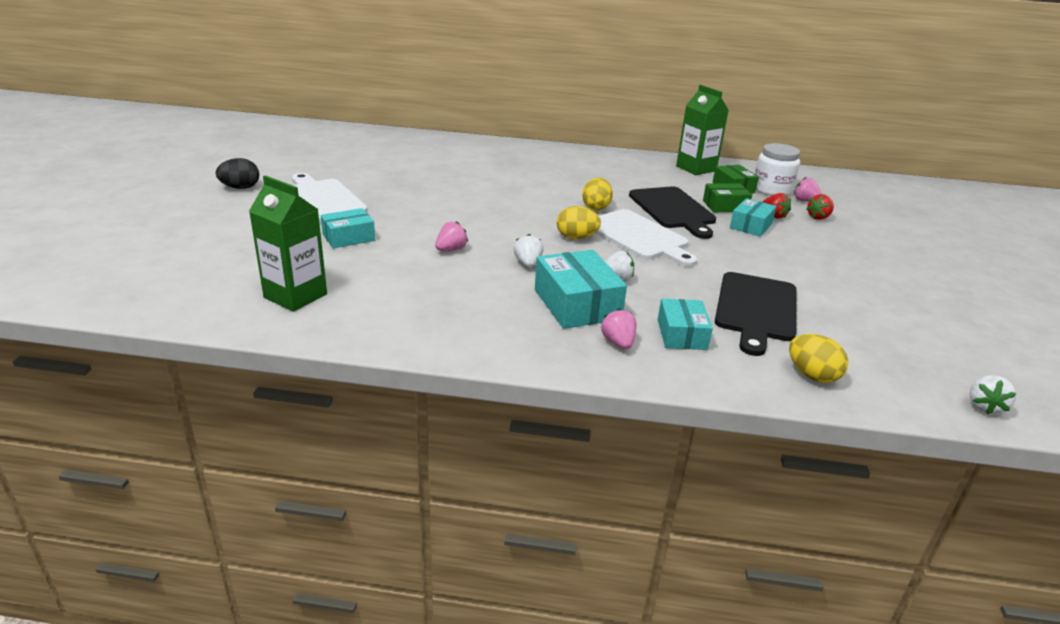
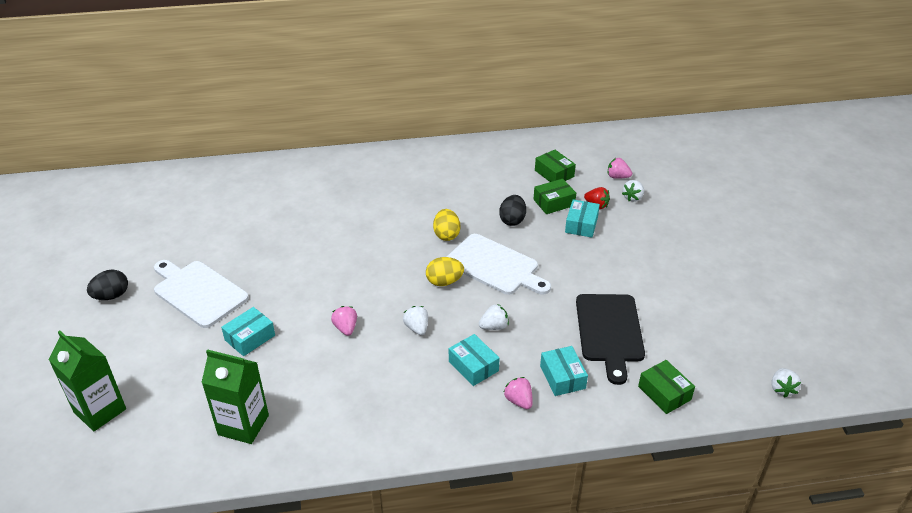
camera: 15 degrees left, 10 degrees up
pink strawberry [435,221,468,251] -> pink strawberry turned 45 degrees counterclockwise [331,306,357,336]
turquoise box [535,250,627,329] -> turquoise box [449,334,500,386], size x0.63
black cutting board [629,186,716,239] -> black egg [499,195,526,226]
green carton [676,85,729,175] -> green carton moved to [49,330,126,431]
white jar [755,143,800,196] -> none
yellow egg [789,334,848,383] -> green box [638,360,695,414]
red strawberry [806,194,834,220] -> white strawberry [622,180,644,202]

